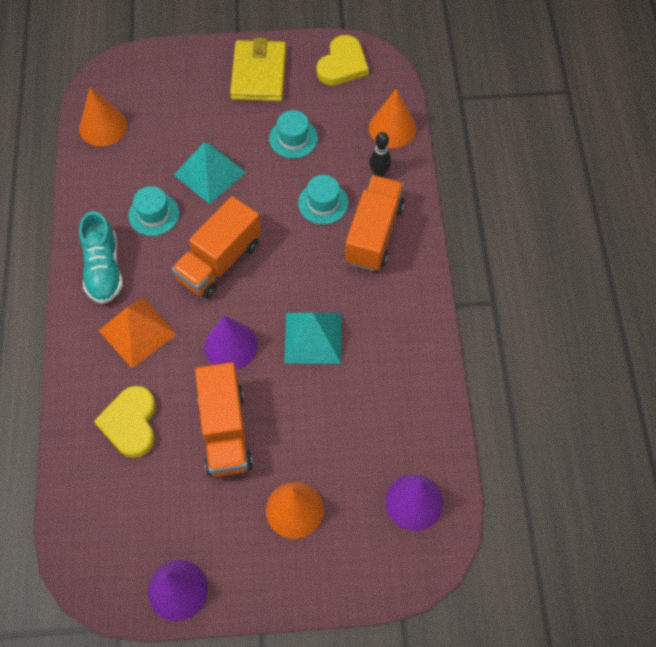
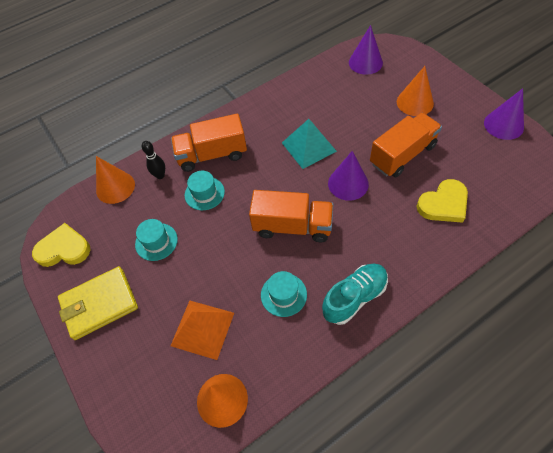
camera: 115 degrees left, 5 degrees down
orange pyramid [99,298,177,369] -> orange pyramid moved to [171,300,234,360]
turquoise pyramid [174,142,246,204] -> none

